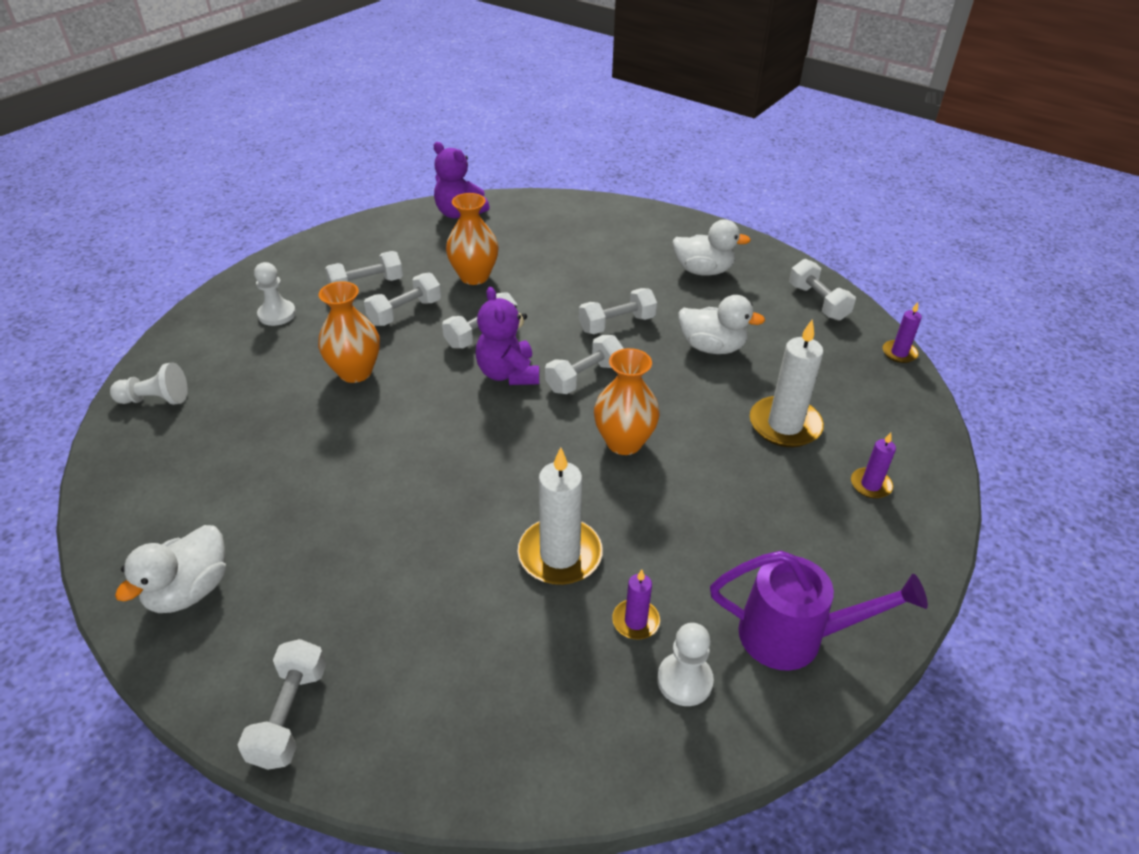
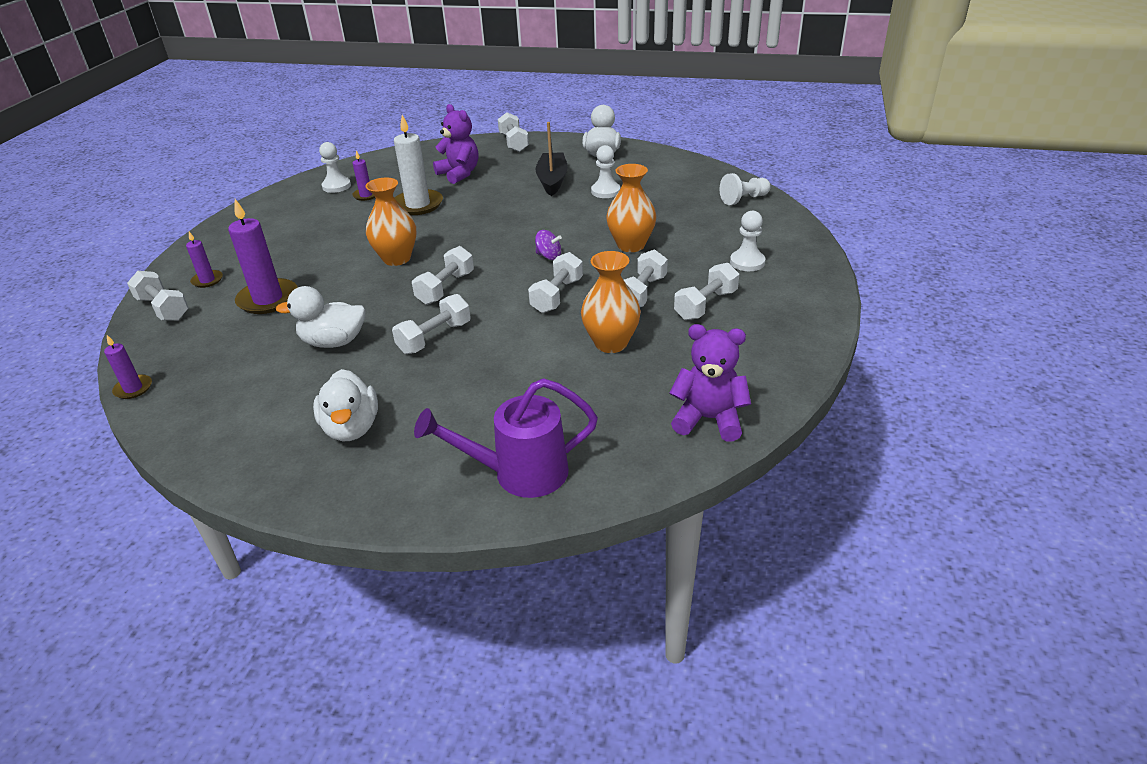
camera: 160 degrees right, 5 degrees down
purple teddy bear [476,287,539,385] -> purple teddy bear moved to [433,104,478,184]
white duck [672,219,751,276] -> white duck turned 90 degrees counterclockwise [313,369,378,441]
purple watering can [710,551,928,671] -> purple watering can moved to [414,378,598,498]
white candle [750,320,824,447] -> purple candle [228,199,298,314]
white dumbbell [789,259,856,321] -> white dumbbell moved to [127,271,189,321]
none -> black boat [535,122,568,196]
none -> purple spinning top [535,230,562,260]
none -> white pawn [591,145,621,198]

